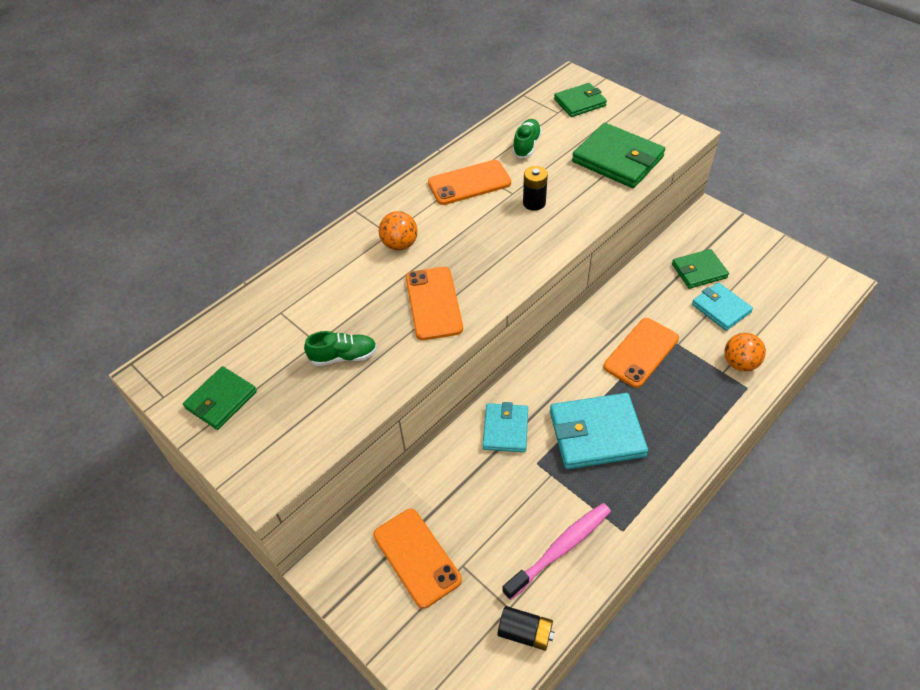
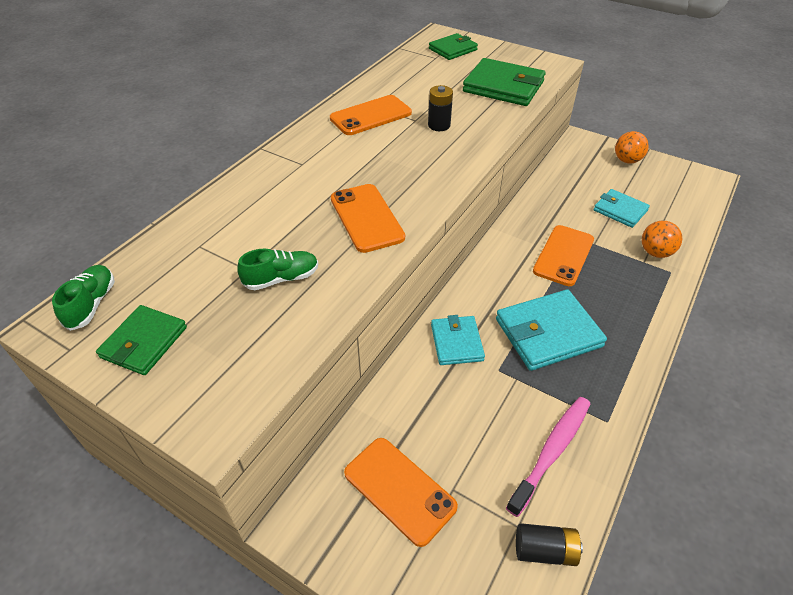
camera: 15 degrees left, 5 degrees down
orange ball [379,211,418,251] -> orange ball moved to [615,131,649,163]
green shoe [513,119,542,158] -> green shoe moved to [52,265,115,331]
green wallet [672,249,729,289] -> none

